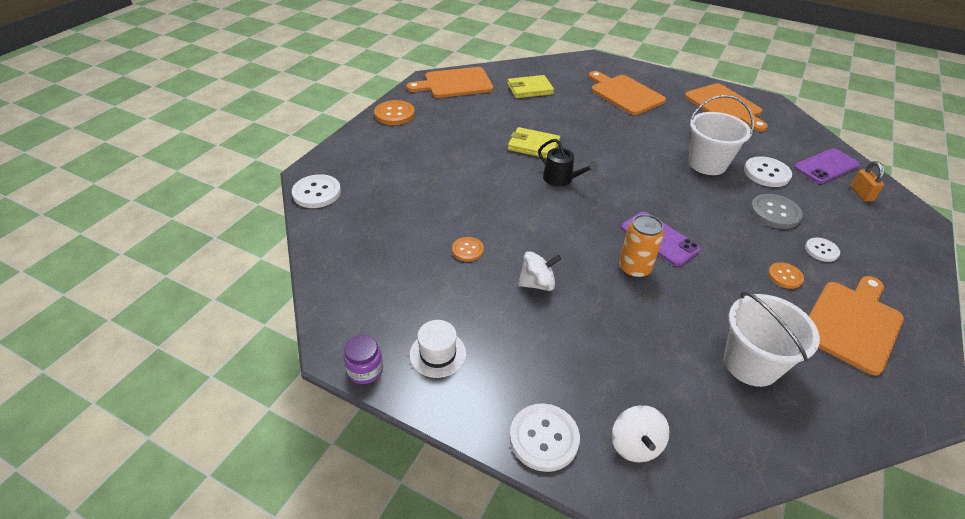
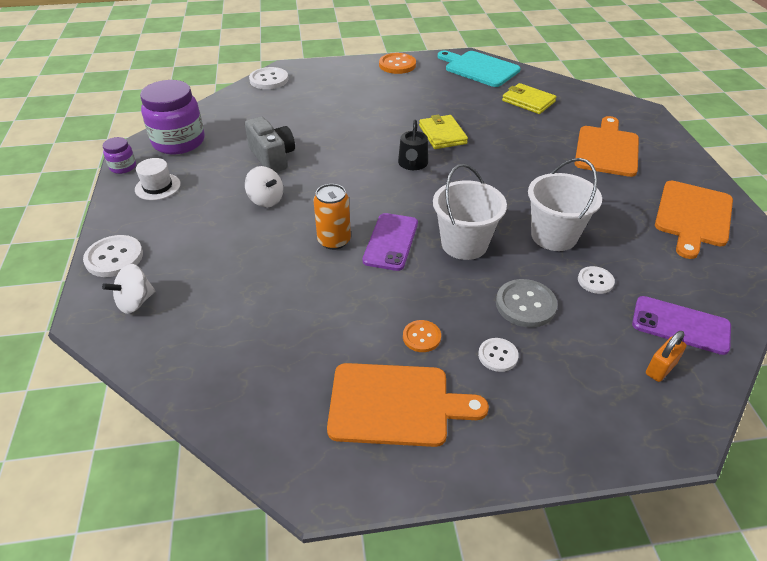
camera: 55 degrees right, 0 degrees up
orange cutting board [407,67,493,98] -> turquoise cutting board [438,51,521,87]
orange button [452,237,484,262] -> grey camera [245,117,295,172]
white bucket [724,291,820,387] -> white bucket moved to [433,164,507,260]
white button [744,156,792,187] -> white button [578,266,615,294], size x0.61
none -> purple jar [140,80,205,154]

